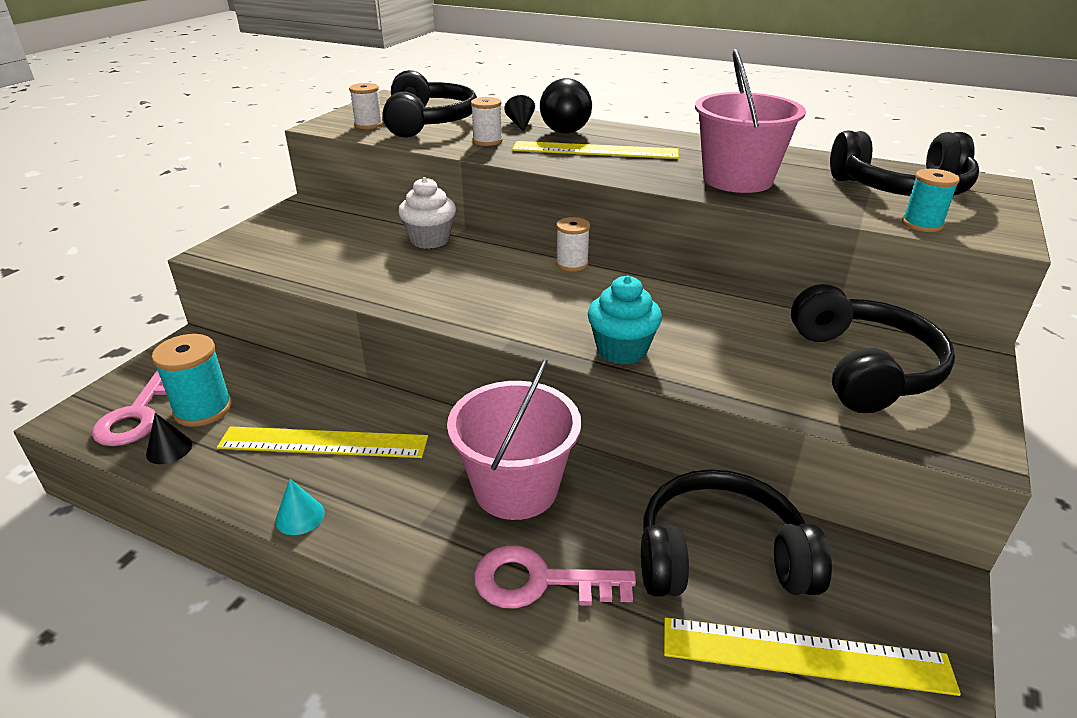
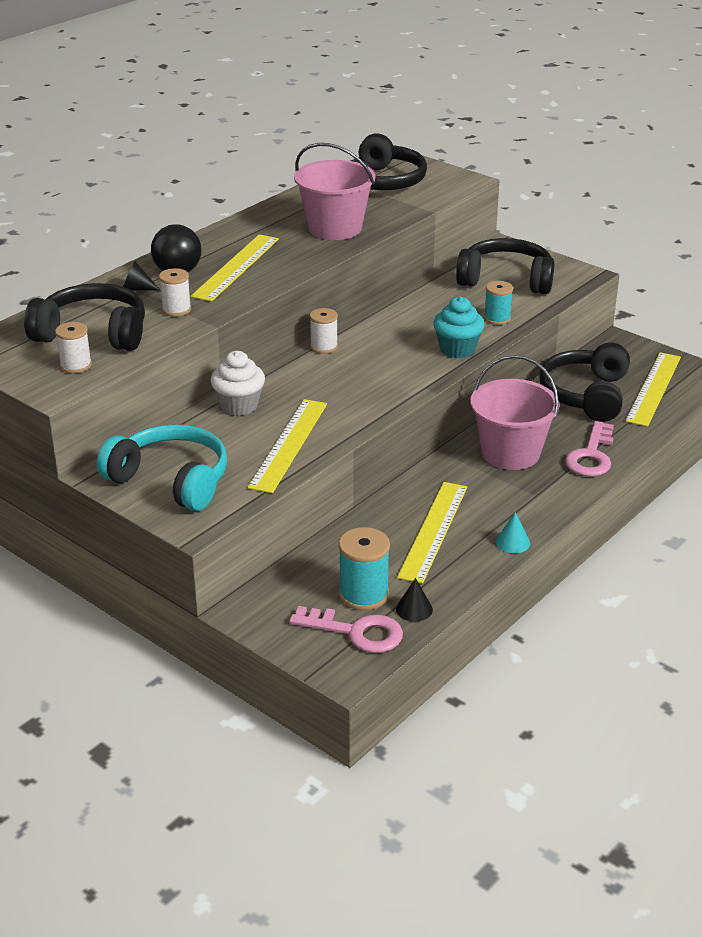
camera: 75 degrees left, 0 degrees up
turquoise spool [902,169,960,232] -> turquoise spool moved to [484,281,513,325]
none -> turquoise headphones [97,424,227,511]
none -> yellow ruler [247,399,327,493]

